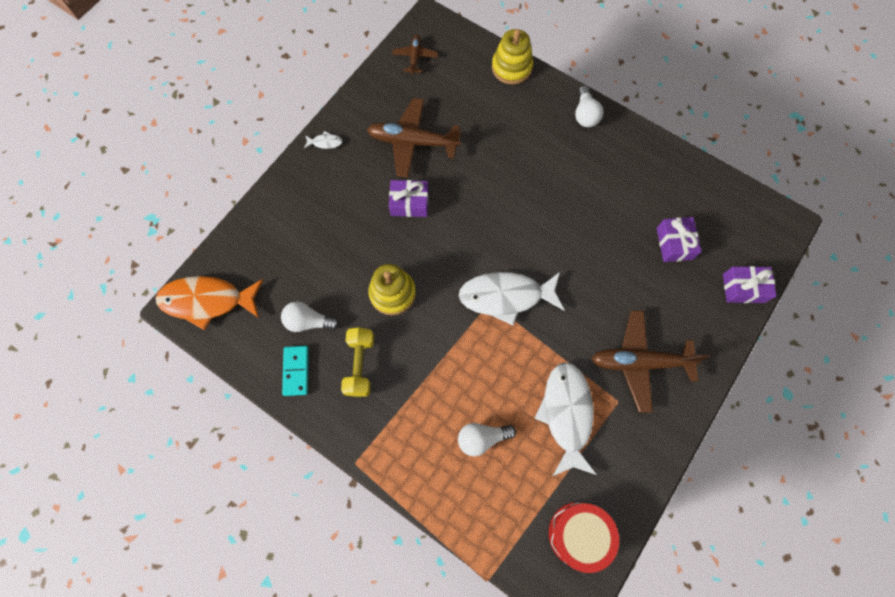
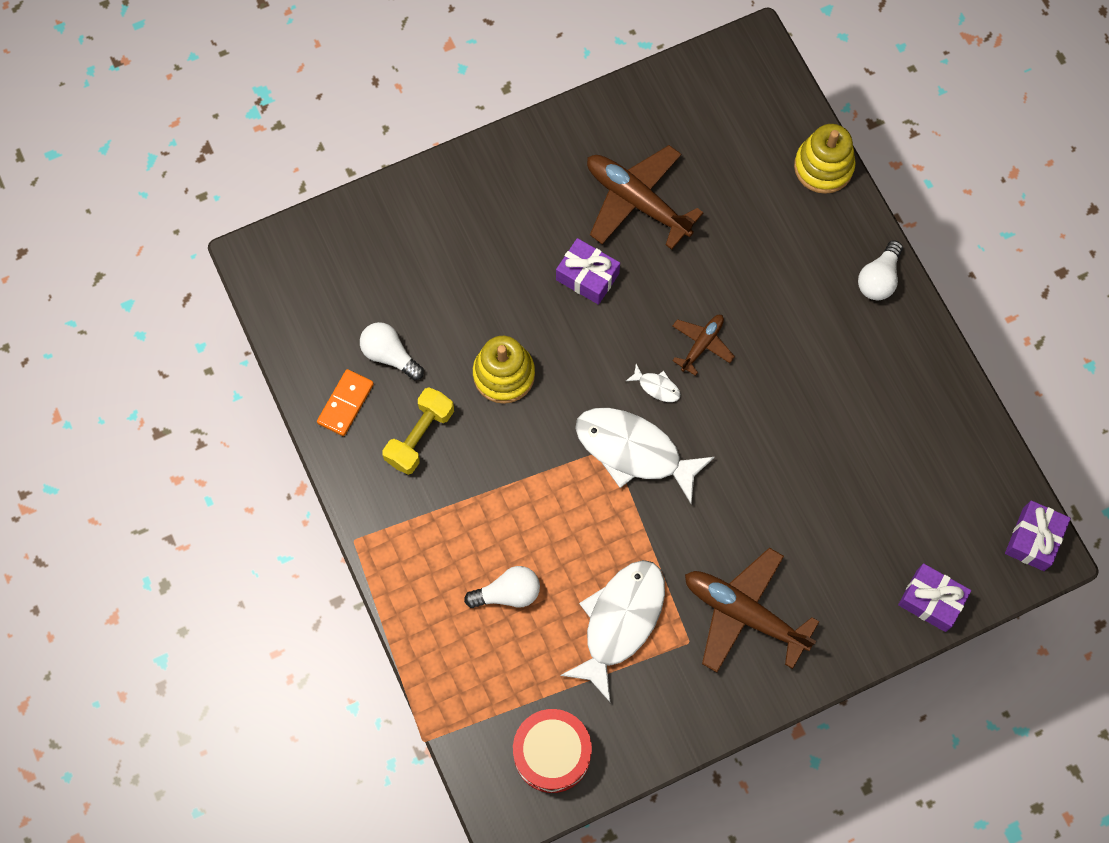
camera: 30 degrees right, 0 degrees up
orange fish [156,276,263,330] -> none
turquoise domino [282,346,309,396] -> orange domino [317,369,374,436]
white fish [304,131,343,149] -> white fish moved to [626,364,681,402]
brown plane [392,35,438,75] -> brown plane moved to [672,315,735,376]
white light bulb [458,423,516,456] -> white light bulb turned 150 degrees clockwise [464,566,540,608]
purple gift [657,217,701,262] -> purple gift moved to [1005,501,1071,571]

